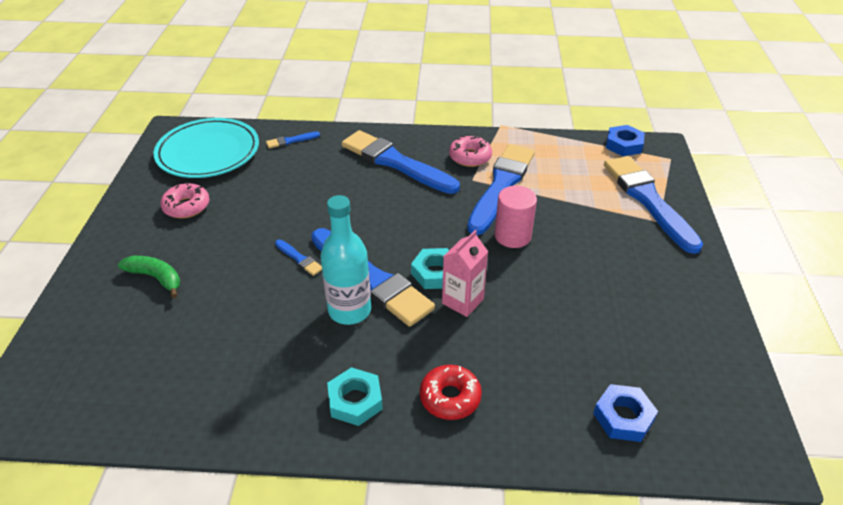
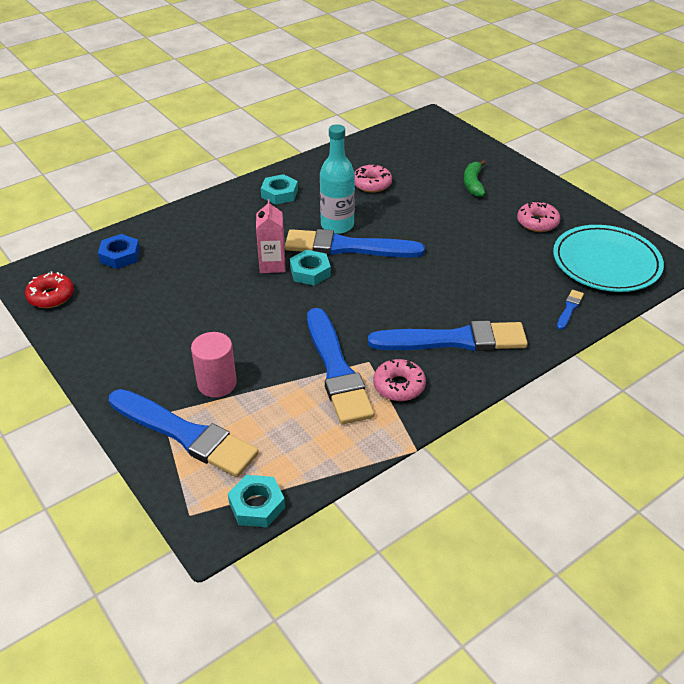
camera: 140 degrees right, 0 degrees up
green banana [118,256,180,298] -> green banana turned 105 degrees clockwise [464,160,486,197]
blue brush [275,239,322,276] -> none
red donut [420,365,482,420] -> red donut moved to [25,272,74,308]
pink cylinder [495,186,537,248] -> pink cylinder moved to [191,332,237,398]
blue nut [606,125,645,156] -> turquoise nut [228,475,285,527]
none -> pink donut [354,165,392,193]

